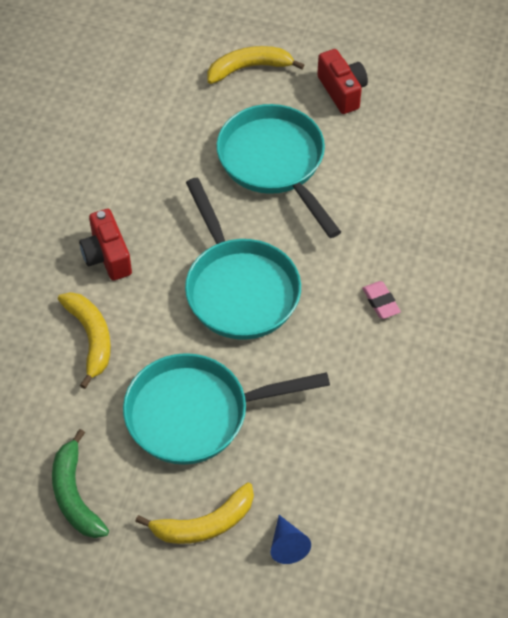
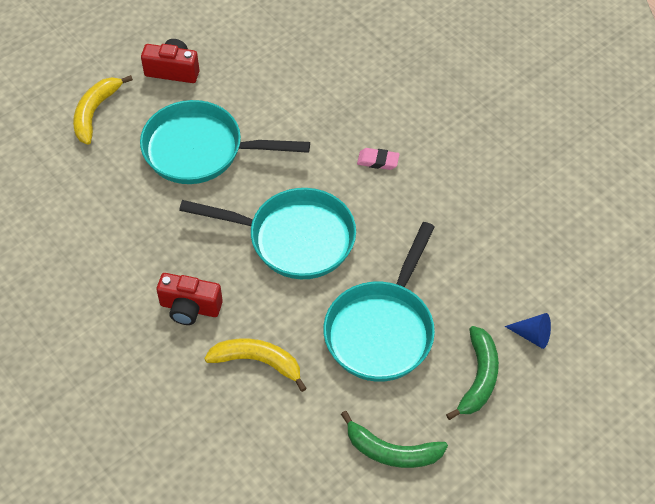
camera: 55 degrees left, 0 degrees up
yellow banana [135,482,254,544] -> green banana [446,326,499,420]

